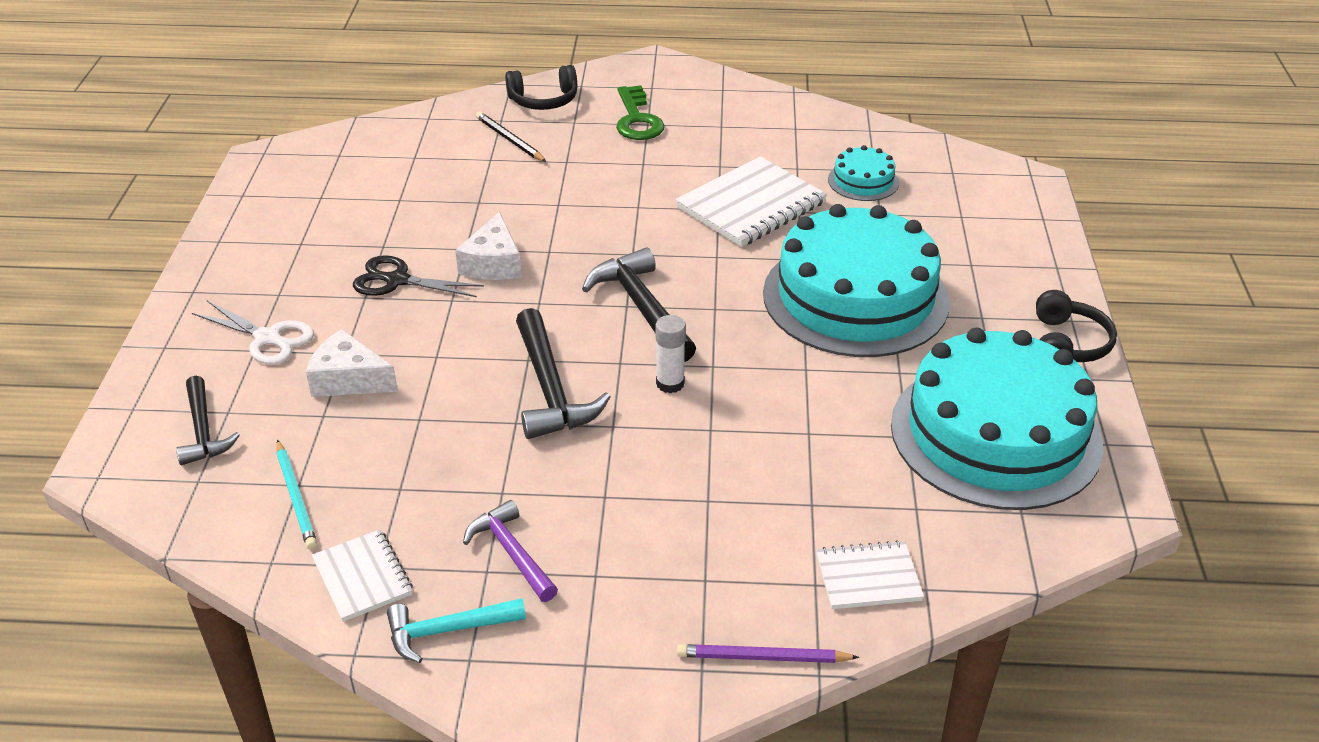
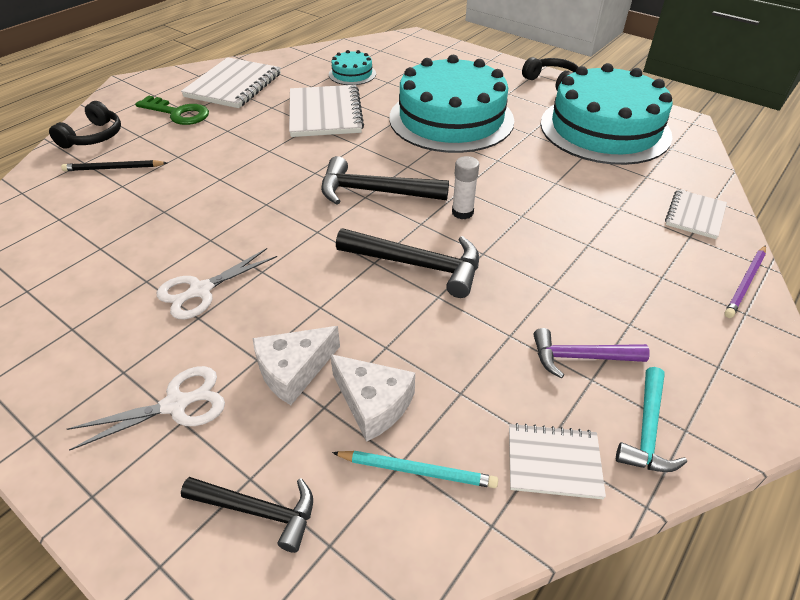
camera: 55 degrees left, 5 degrees up
black scissors [353,255,484,297] -> white scissors [157,248,277,319]
white cheese [455,212,522,280] -> white cheese moved to [330,354,415,442]
none -> white notebook [181,57,281,108]

